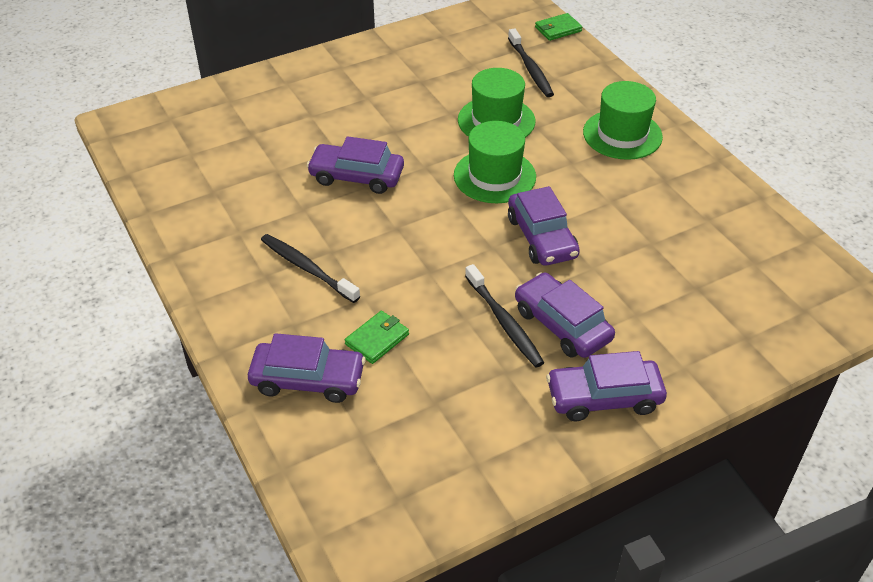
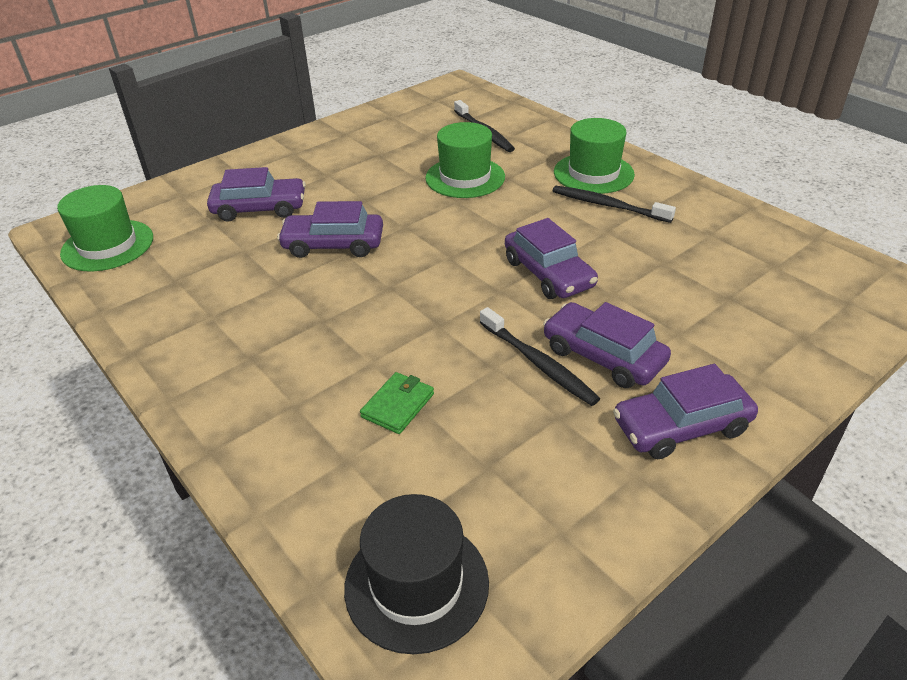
camera: 10 degrees left, 5 degrees down
purple car [248,333,366,403] -> purple car moved to [207,167,306,222]
black toothbrush [261,234,360,303] -> black toothbrush moved to [553,186,676,223]
green hat [454,121,536,203] -> green hat moved to [57,185,153,272]
green wallet [535,13,582,41] -> none
none -> black hat [344,494,489,654]

